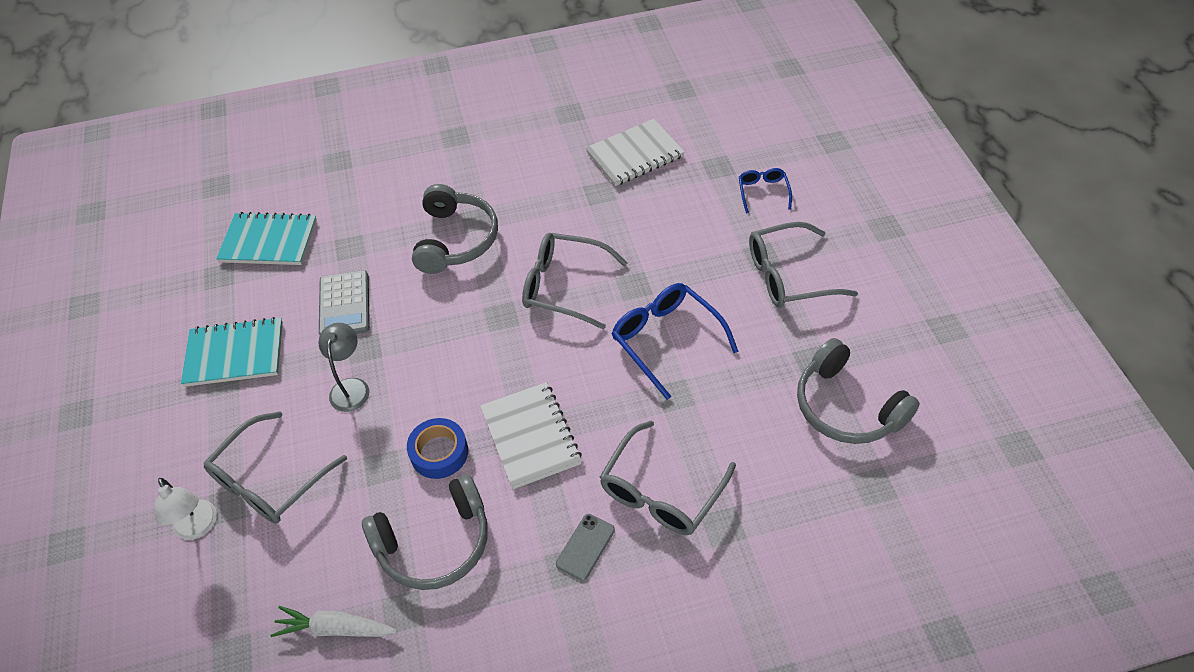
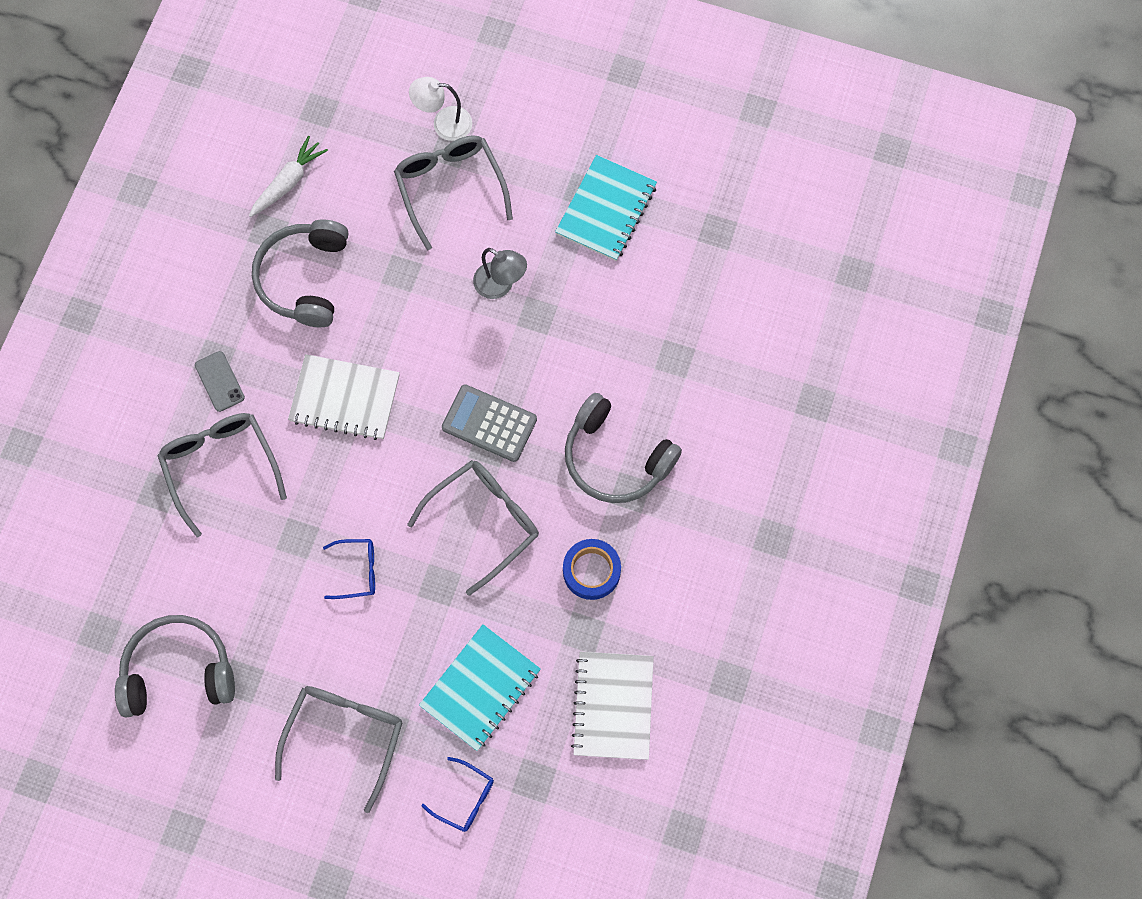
camera: 120 degrees right, 20 degrees up
turquoise notebook [216,212,317,265] -> turquoise notebook moved to [419,624,541,751]
grey calculator [319,270,370,335] -> grey calculator moved to [442,384,537,462]
blue tape [407,418,468,479] -> blue tape moved to [563,539,621,600]
blue glasses [612,283,739,400] -> blue glasses [323,539,375,599], size x0.55

